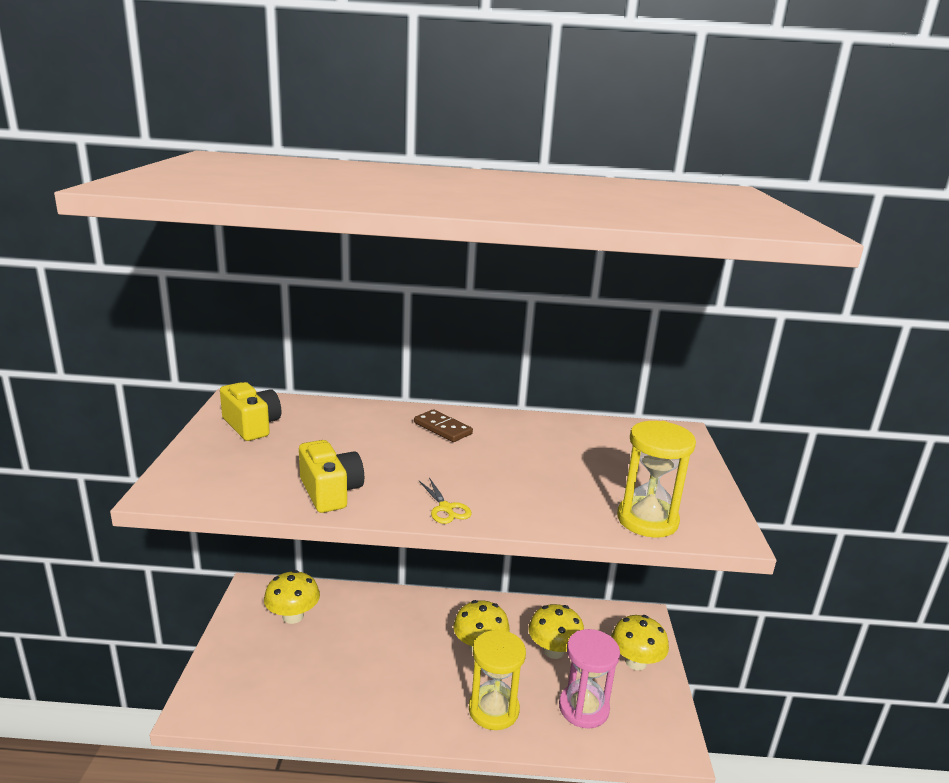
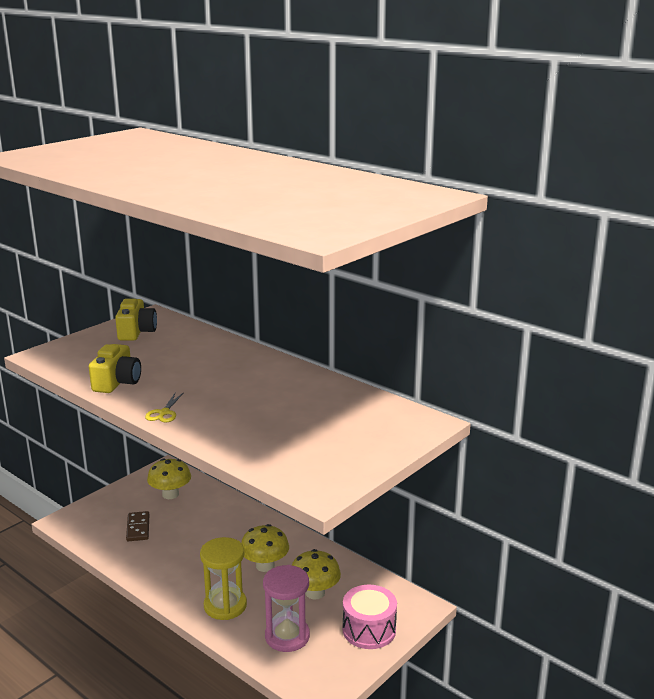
camera: 40 degrees right, 0 degrees up
brown domino [414,409,473,442] -> brown domino moved to [126,511,149,541]
yellow mushroom [611,615,669,670] -> pink drum [343,585,397,649]
yellow hourglass [617,421,696,538] -> none

